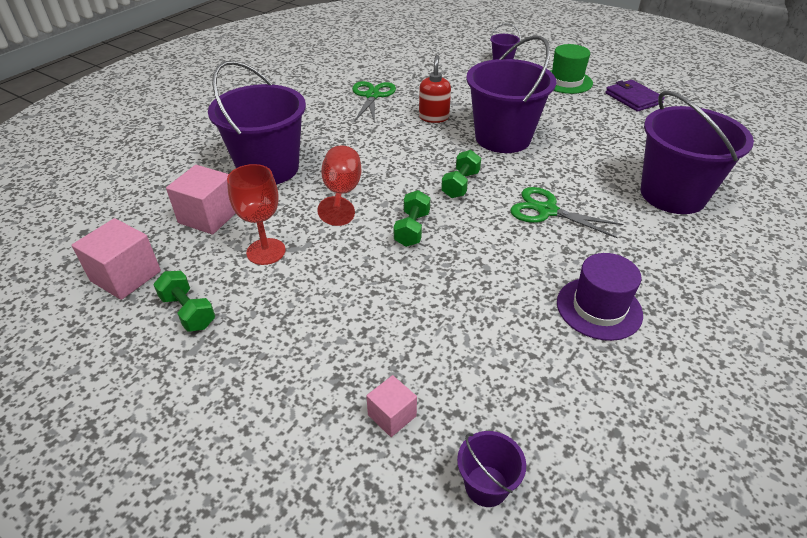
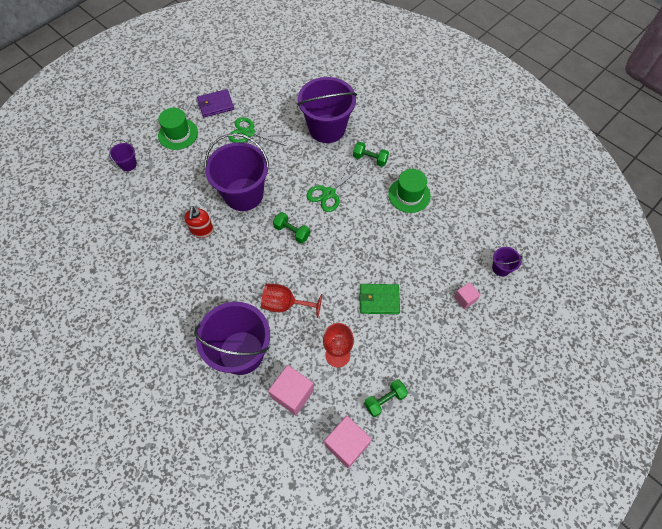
camera: 80 degrees left, 20 degrees up
green scissors [352,81,396,123] -> green scissors moved to [228,117,290,146]
green dumbbell [394,190,430,247] -> green dumbbell moved to [353,142,389,167]
red soap dispenser [419,55,451,123] -> red soap dispenser turned 105 degrees counterclockwise [184,206,214,238]
purple hat [557,253,643,341] -> green hat [388,169,431,213]
none -> green wallet [359,284,400,314]

